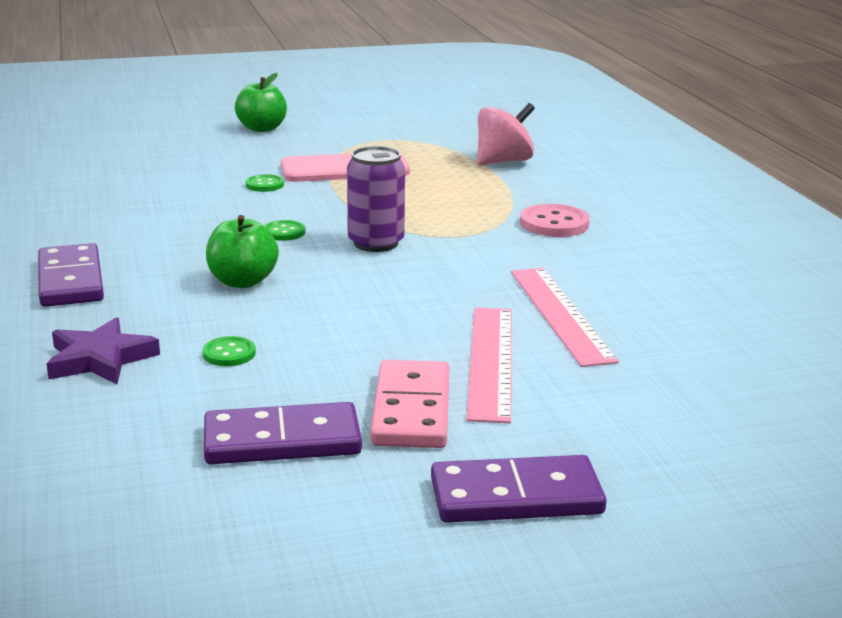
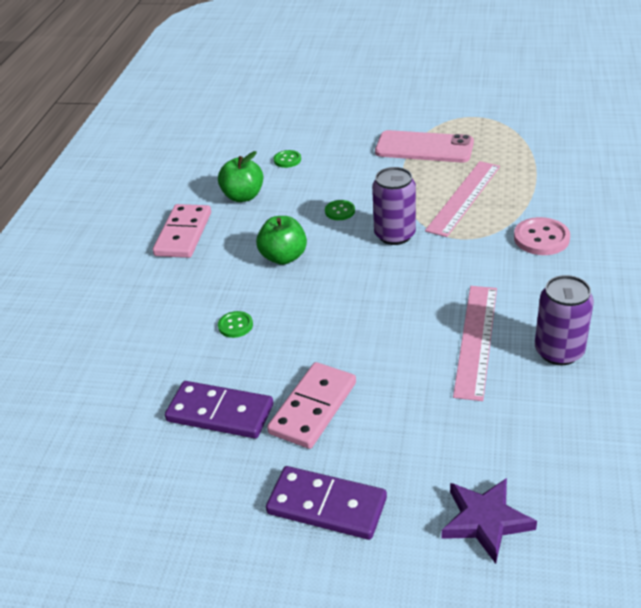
camera: 30 degrees right, 15 degrees up
purple domino [38,243,104,307] -> pink domino [153,204,211,258]
purple star [46,317,160,384] -> purple star moved to [441,478,537,564]
green apple [235,73,287,132] -> green apple moved to [218,151,263,202]
green button [246,174,284,192] -> green button moved to [274,150,301,168]
pink ruler [467,307,512,423] -> pink ruler moved to [425,161,500,237]
pink spinning top [477,103,535,165] -> none
none -> purple can [535,275,594,365]

